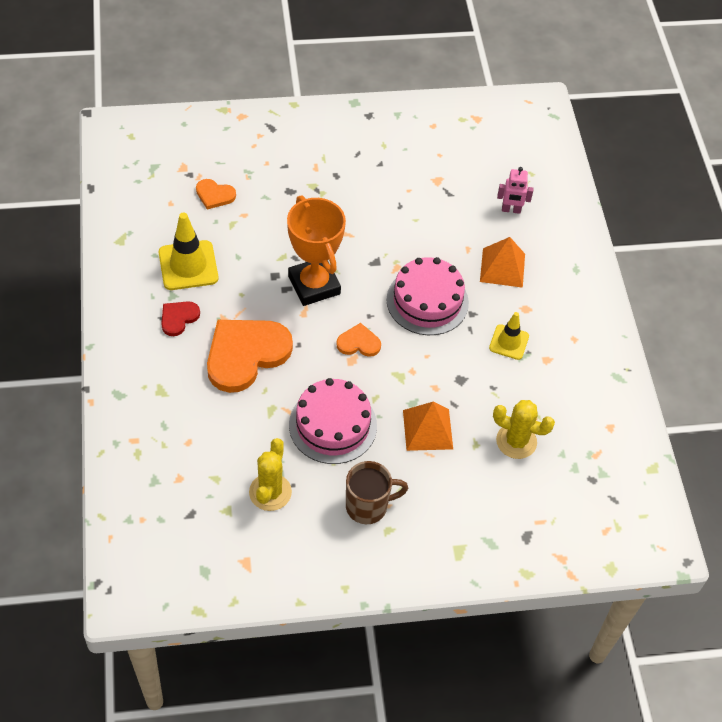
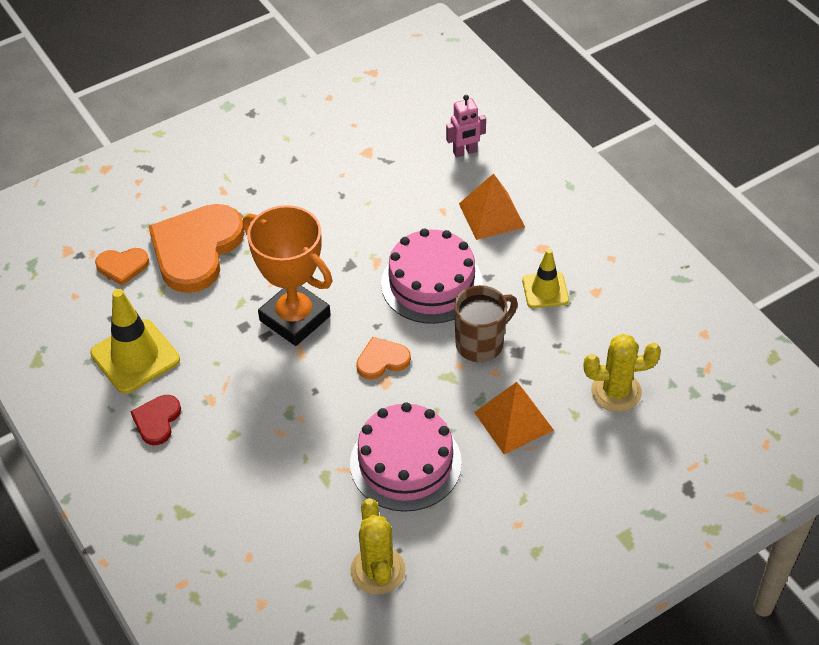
camera: 20 degrees left, 5 degrees down
orange heart [207,320,293,393] -> orange heart moved to [149,204,245,293]
brown mug [346,461,408,524] -> brown mug moved to [454,285,518,362]

